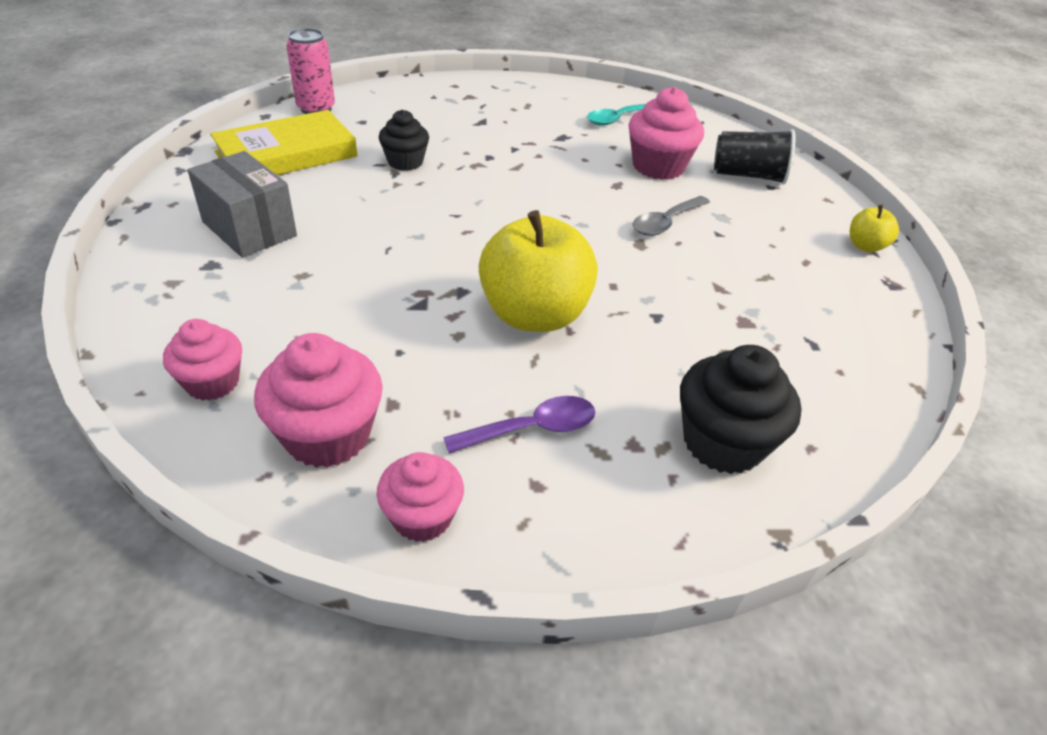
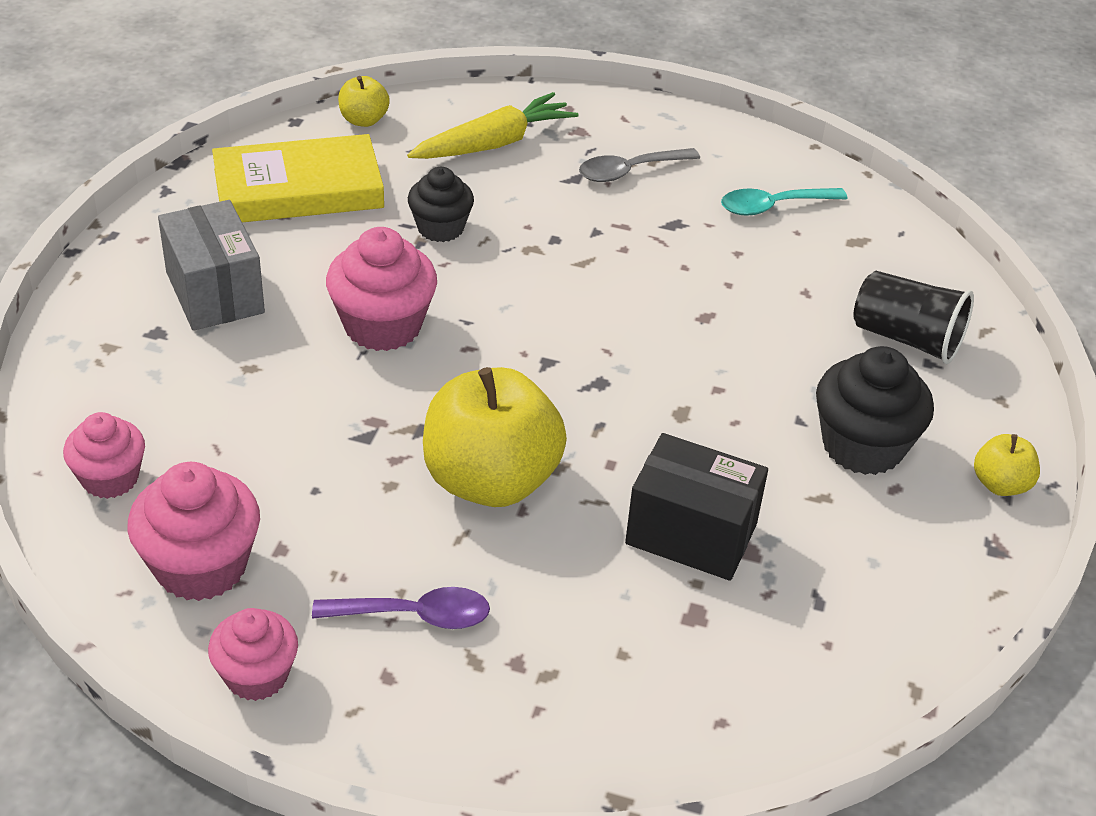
camera: 20 degrees right, 0 degrees up
pink can [286,28,335,114] -> yellow apple [338,76,390,127]
pink cupcake [629,87,704,180] -> pink cupcake moved to [326,227,437,351]
grey spoon [633,196,710,236] -> grey spoon moved to [579,148,700,182]
black cupcake [680,345,802,474] -> black cupcake moved to [816,346,934,475]
none -> yellow carrot [407,92,579,159]
none -> black box [625,433,768,581]

